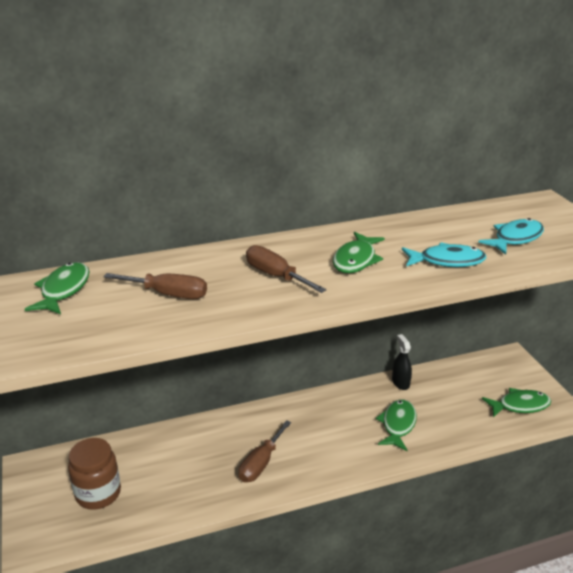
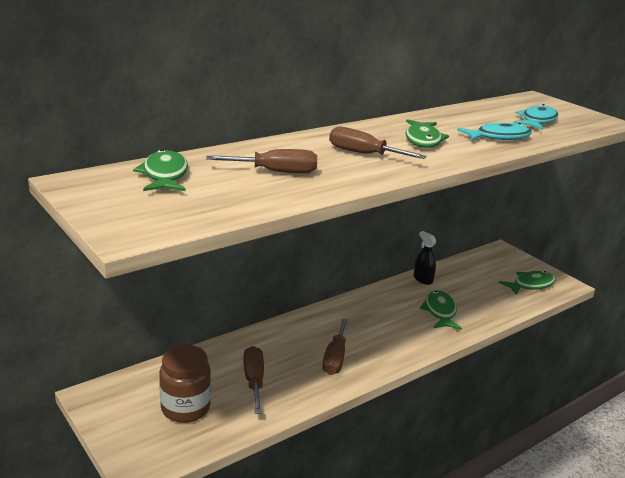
camera: 20 degrees left, 5 degrees down
none -> brown screwdriver [243,346,264,414]

